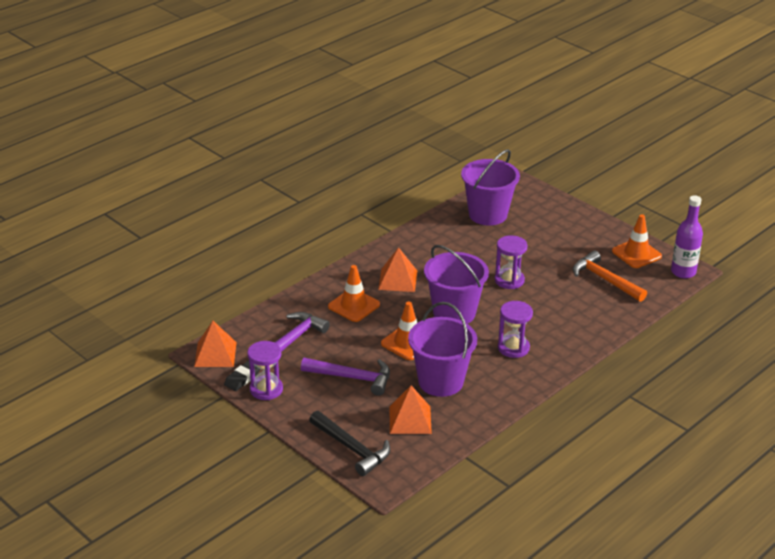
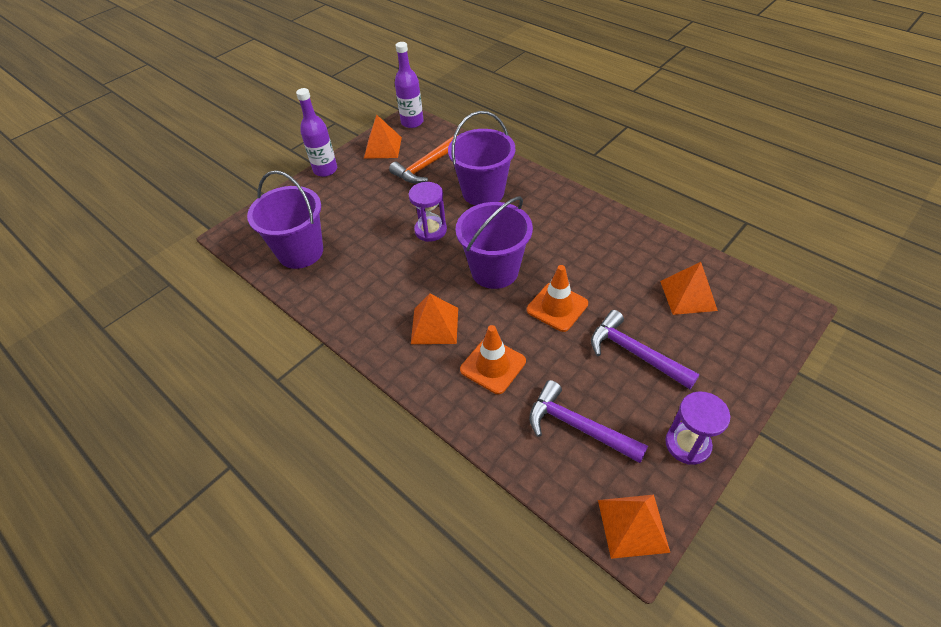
camera: 90 degrees left, 15 degrees up
black eraser [224,360,260,391] -> none
purple hammer [301,358,390,396] -> purple hammer turned 60 degrees counterclockwise [591,310,700,389]
black hammer [309,411,390,476] -> none
purple bucket [408,302,477,397] -> purple bucket moved to [448,111,515,206]
purple hourglass [498,301,533,358] -> none
orange traffic cone [612,214,662,268] -> orange pyramid [364,115,402,159]
none -> purple bottle [296,88,337,177]

